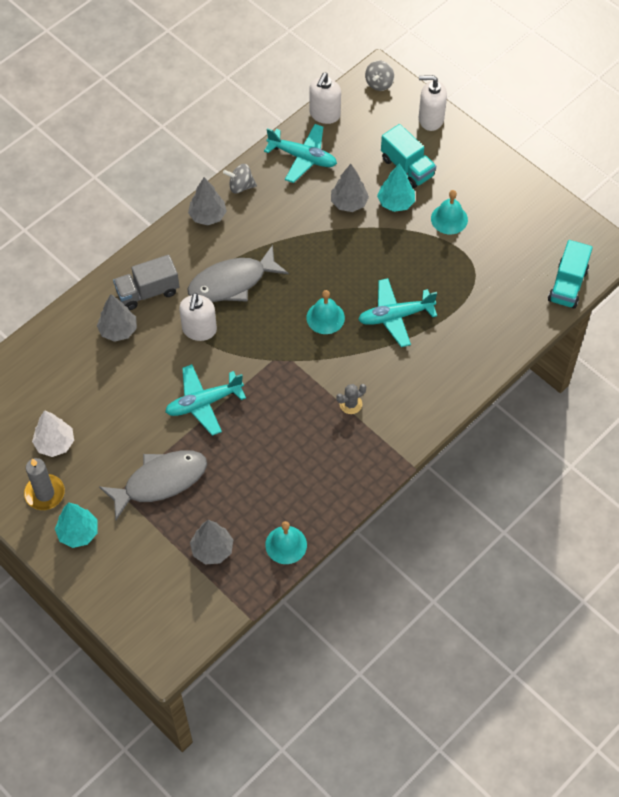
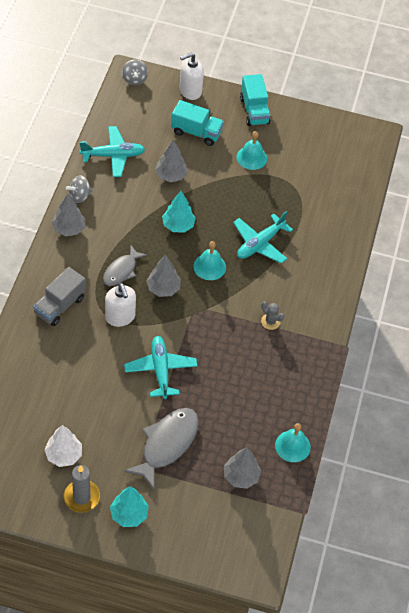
camera: 35 degrees left, 5 degrees down
grey tree [97,294,137,342] -> grey tree moved to [147,255,181,297]
turquoise plane [165,364,246,436] -> turquoise plane turned 135 degrees clockwise [124,336,197,399]
grey fish [188,245,289,302] -> grey fish [103,246,147,286], size x0.62
white soap dispenser [309,73,341,124] -> none
grey cactus [336,384,366,414] -> grey cactus turned 75 degrees counterclockwise [261,301,285,330]
turquoise tree [377,163,415,212] -> turquoise tree moved to [162,191,196,233]
turquoise truck [548,240,593,309] -> turquoise truck moved to [240,74,271,126]

